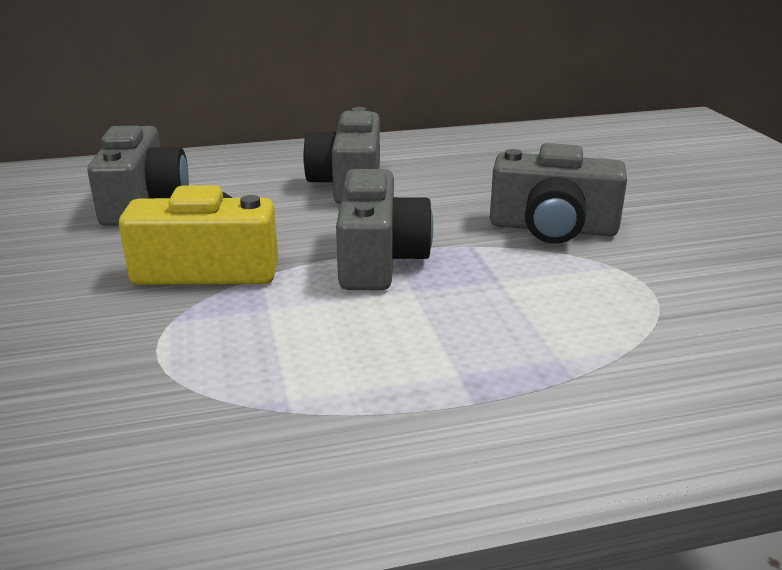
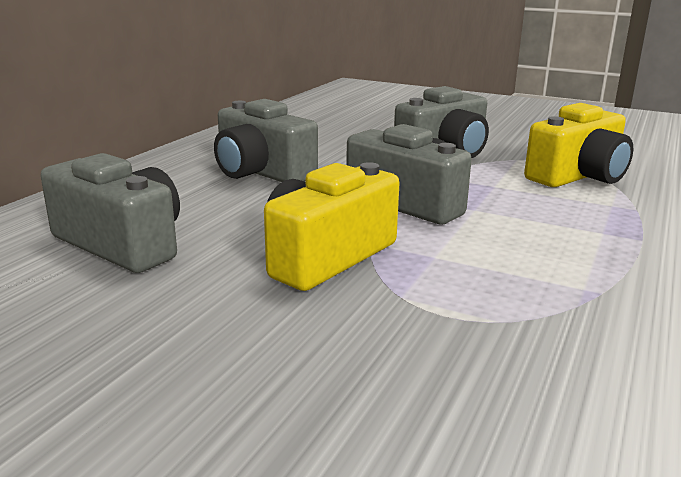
camera: 50 degrees left, 5 degrees down
none -> yellow camera [524,103,633,187]

